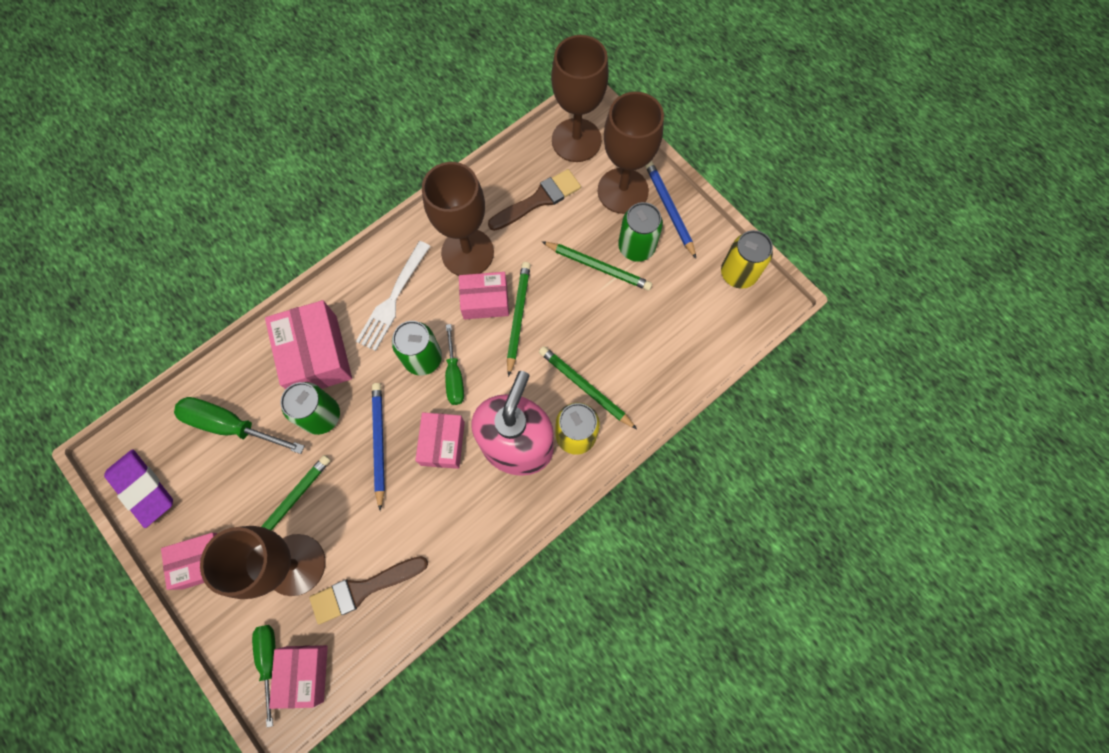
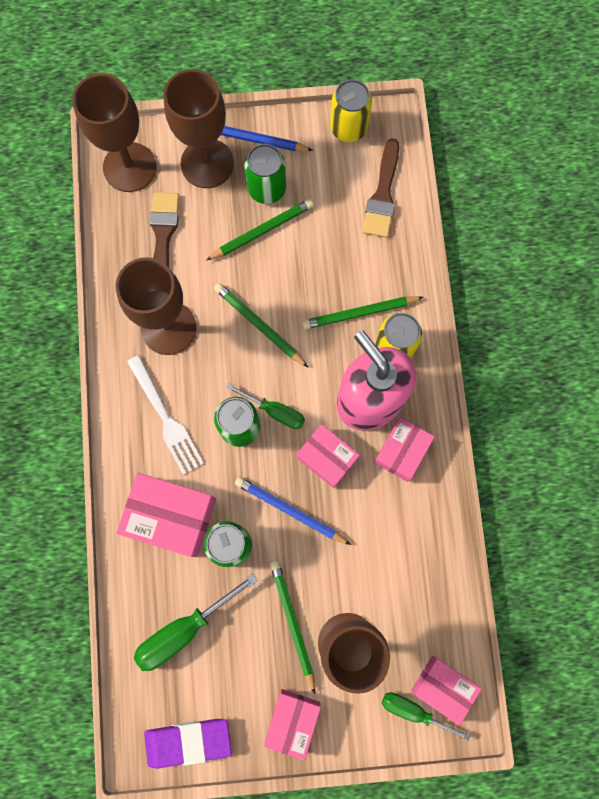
camera: 55 degrees left, 5 degrees up
brown brush [309,556,428,624] -> brown brush moved to [362,138,399,238]
pink box [459,272,509,320] -> pink box moved to [374,417,435,482]

